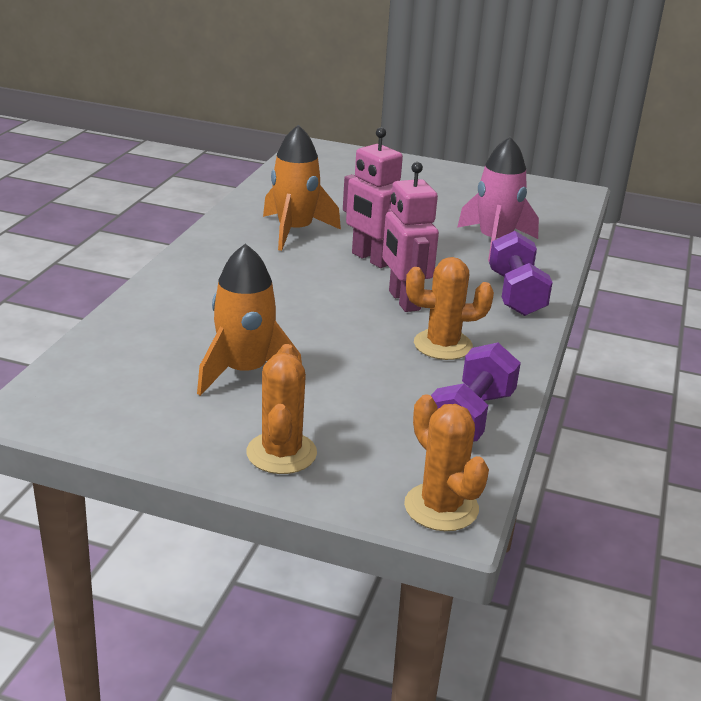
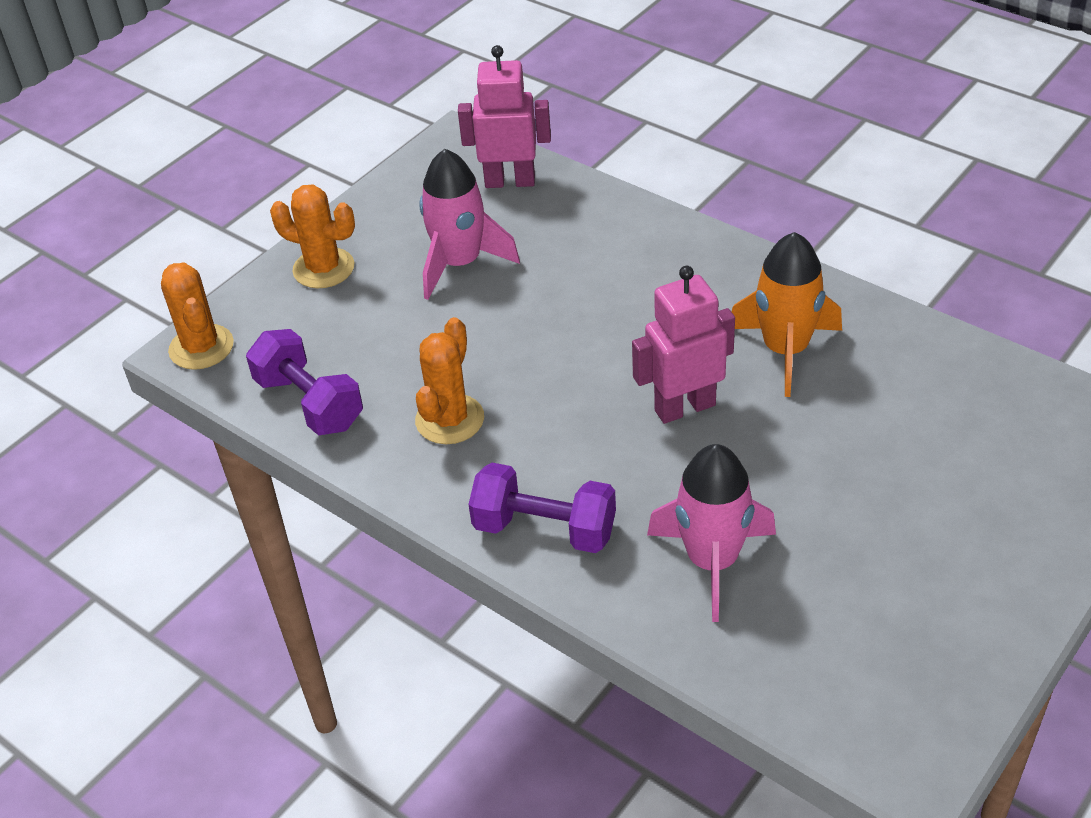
camera: 115 degrees right, 15 degrees up
orange rocket [197,243,302,396] -> pink rocket [419,149,520,300]
pink robot [382,162,439,312] -> pink robot moved to [458,45,551,188]
orange cactus [404,394,489,531] -> orange cactus turned 75 degrees clockwise [161,262,234,370]

